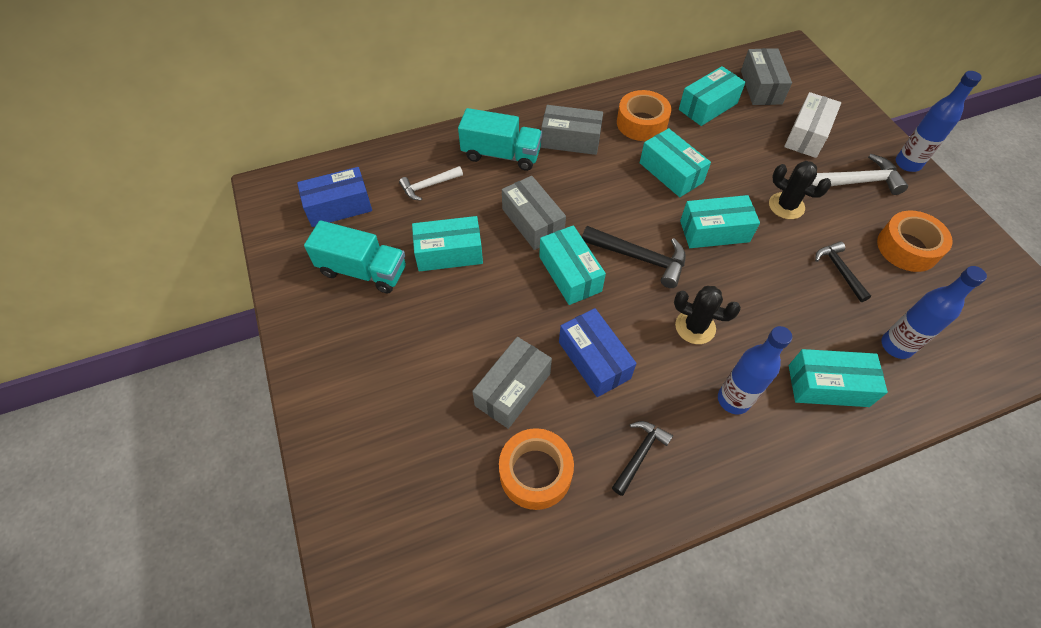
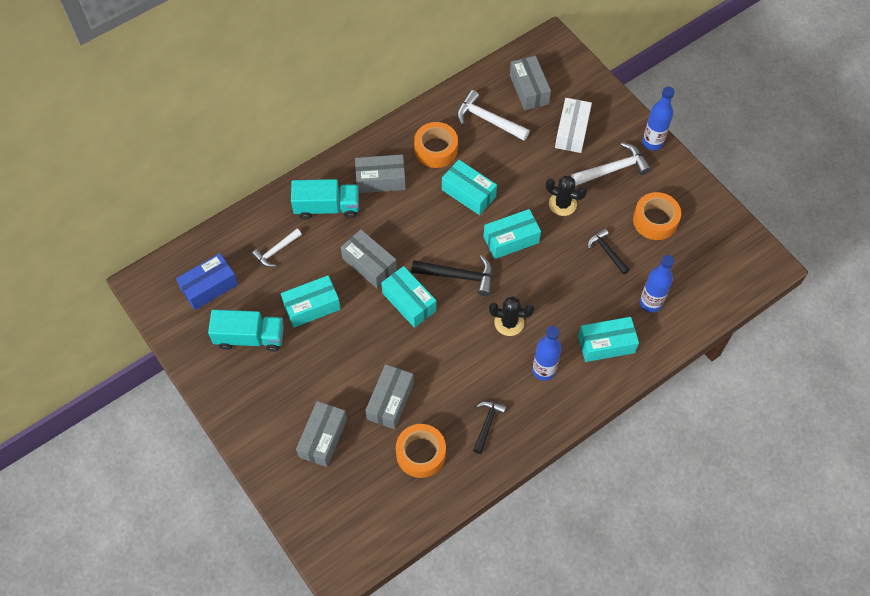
camera: 15 degrees left, 5 degrees up
blue box [559,308,637,397] -> none
turquoise box [679,66,746,126] -> white hammer [457,90,530,141]
none -> grey box [296,401,347,467]

